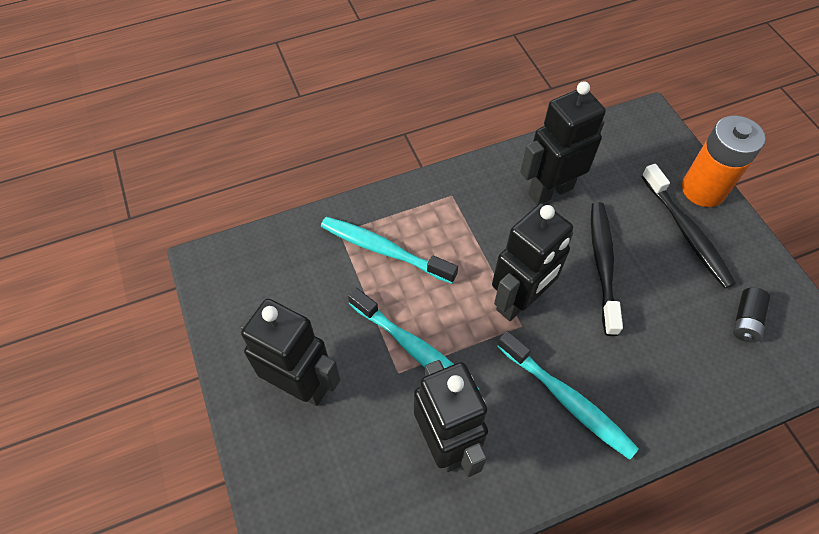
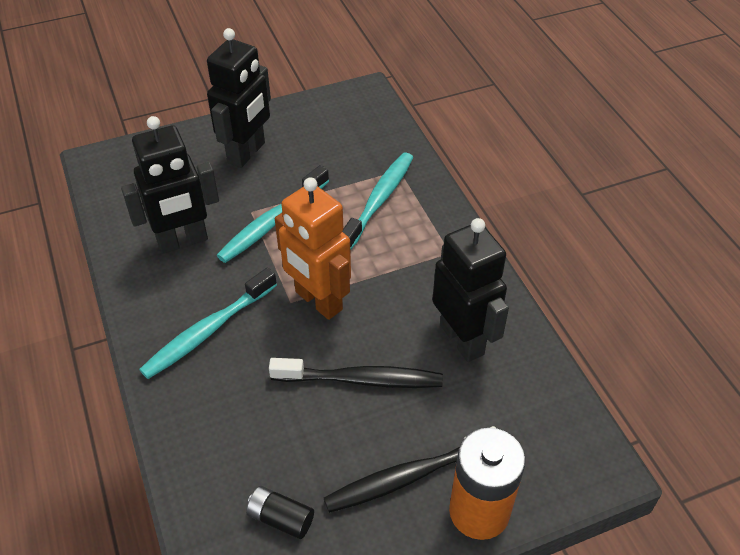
camera: 90 degrees right, 10 degrees down
black robot [492,203,573,321] -> orange robot [275,177,351,320]

